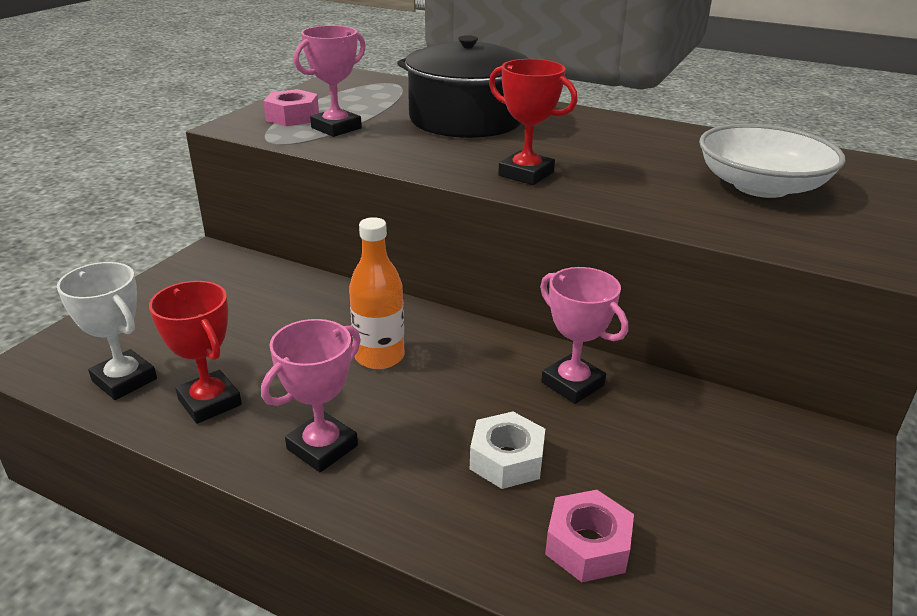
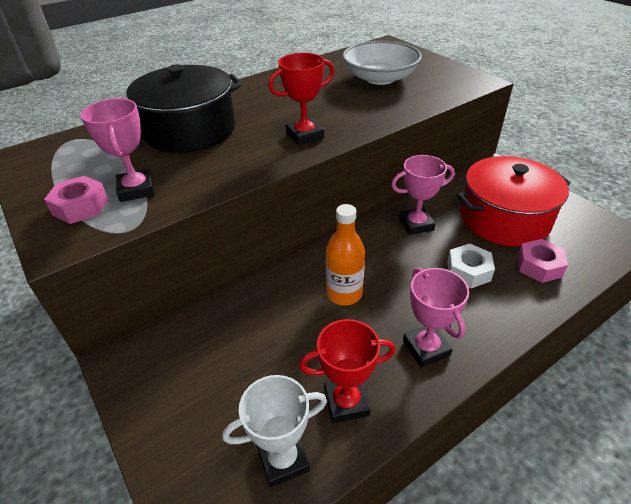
camera: 60 degrees left, 10 degrees up
none -> red pot [457,156,571,247]

